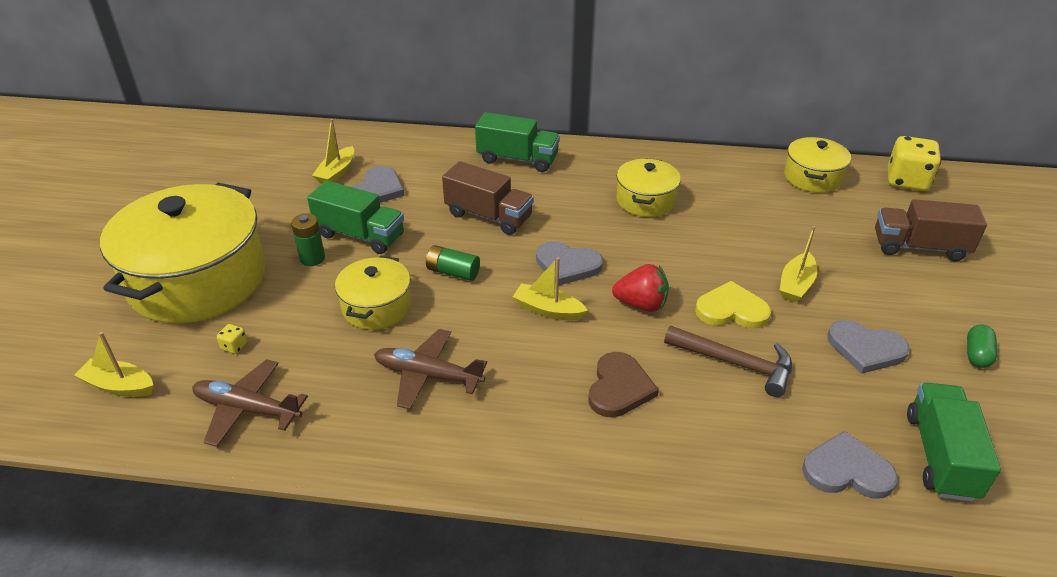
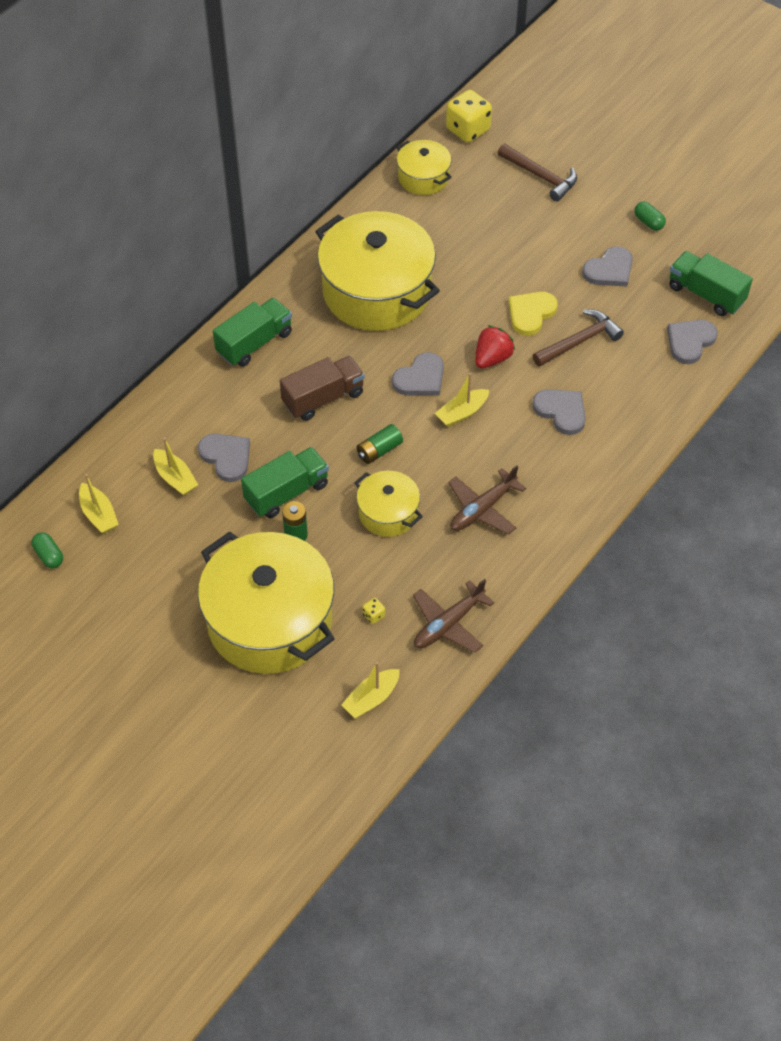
camera: 60 degrees left, 15 degrees up
brown heart [589,352,659,417] -> grey heart [532,389,586,435]
yellow pot [616,158,681,217] -> yellow pot [315,211,440,331], size x2.02
yellow boat [780,226,817,302] -> yellow boat moved to [79,474,119,533]
brown truck [875,199,987,261] -> brown hammer [498,144,577,201]
none -> green capsule [32,532,63,568]

